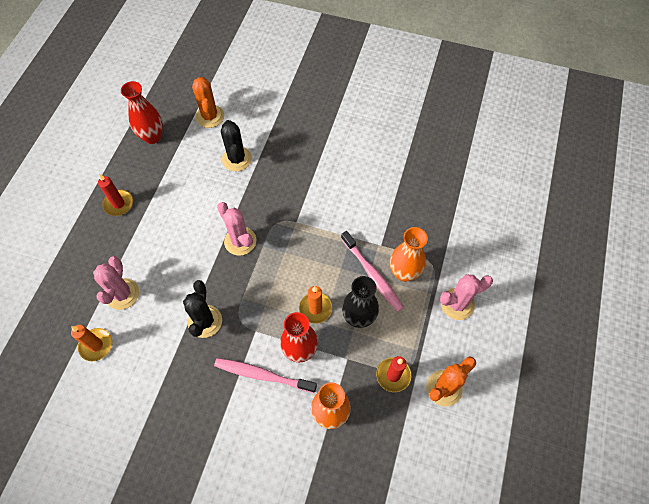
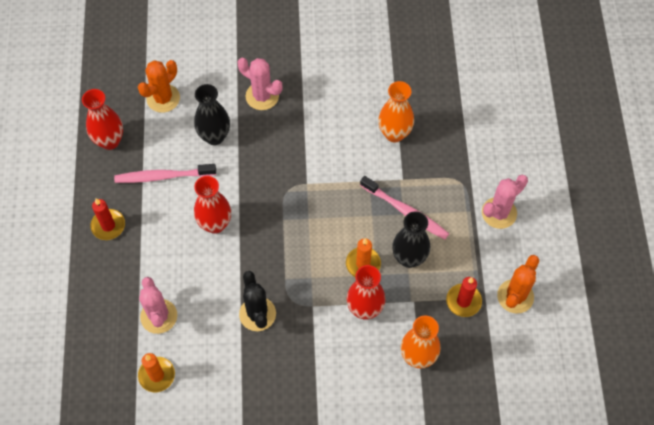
camera: 20 degrees left, 0 degrees up
orange cactus [192,77,224,128] -> orange cactus turned 75 degrees clockwise [138,60,180,113]
pink toothbrush [214,358,317,393] -> pink toothbrush moved to [114,164,216,183]
pink cactus [217,202,256,256] -> pink cactus moved to [237,58,283,110]
black cactus [221,120,252,171] -> black vase [194,84,230,145]
orange vase [390,227,428,282] -> orange vase moved to [378,81,414,142]
none -> red vase [194,176,231,234]

